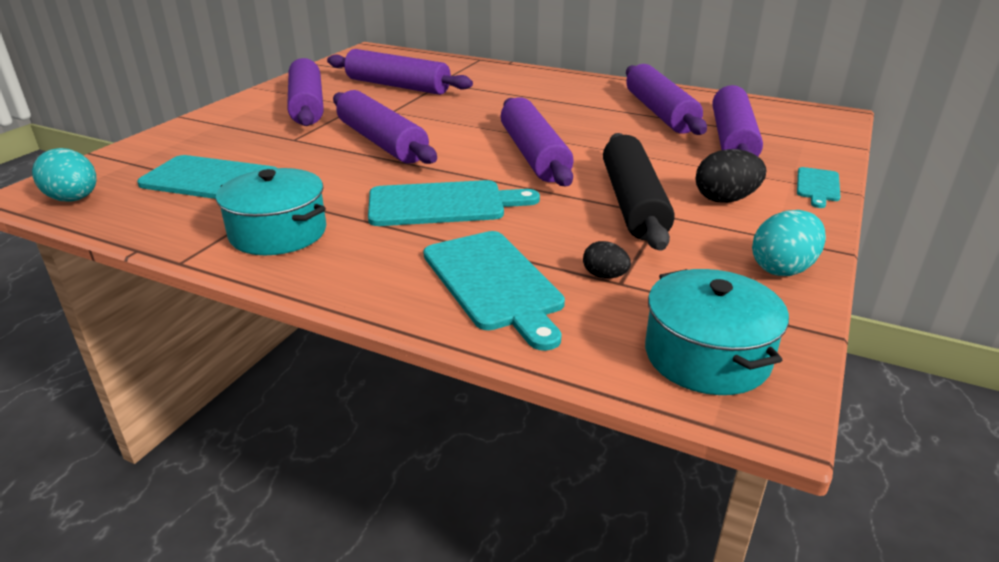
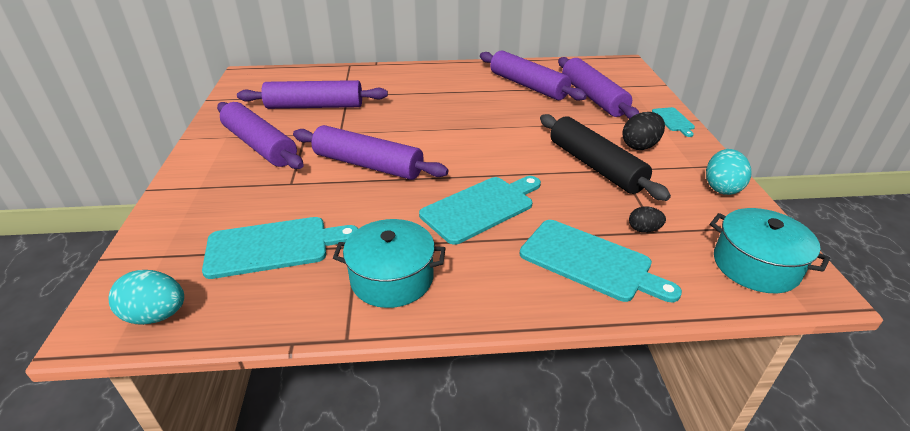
camera: 30 degrees left, 5 degrees up
purple rolling pin [501,97,574,186] -> none

